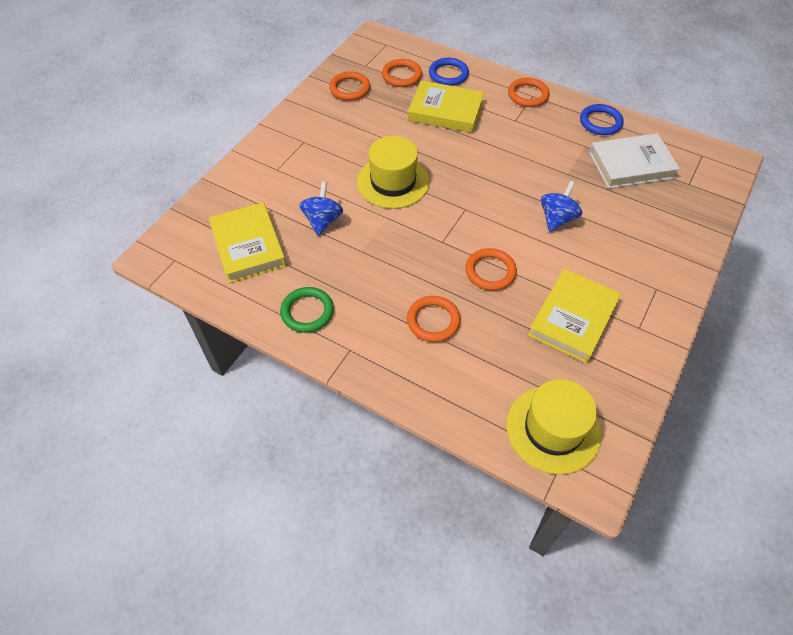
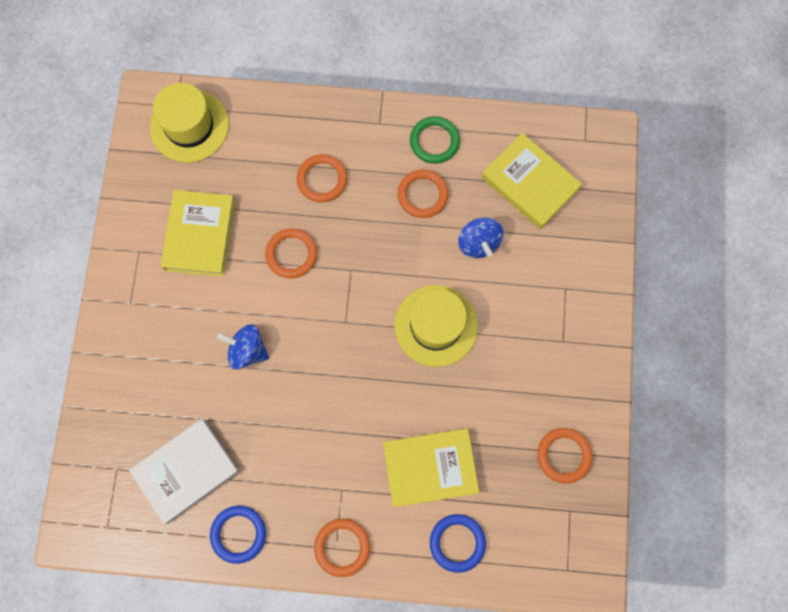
camera: 155 degrees right, 20 degrees up
orange ring [382,59,422,87] -> orange ring moved to [397,170,448,218]
blue spinning top [541,181,582,232] -> blue spinning top turned 105 degrees clockwise [217,324,269,370]

